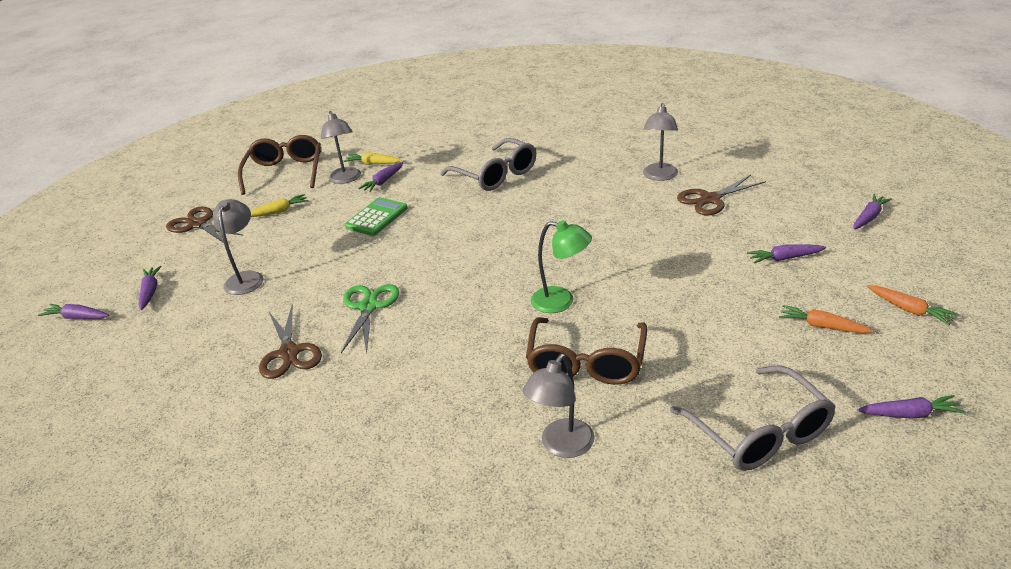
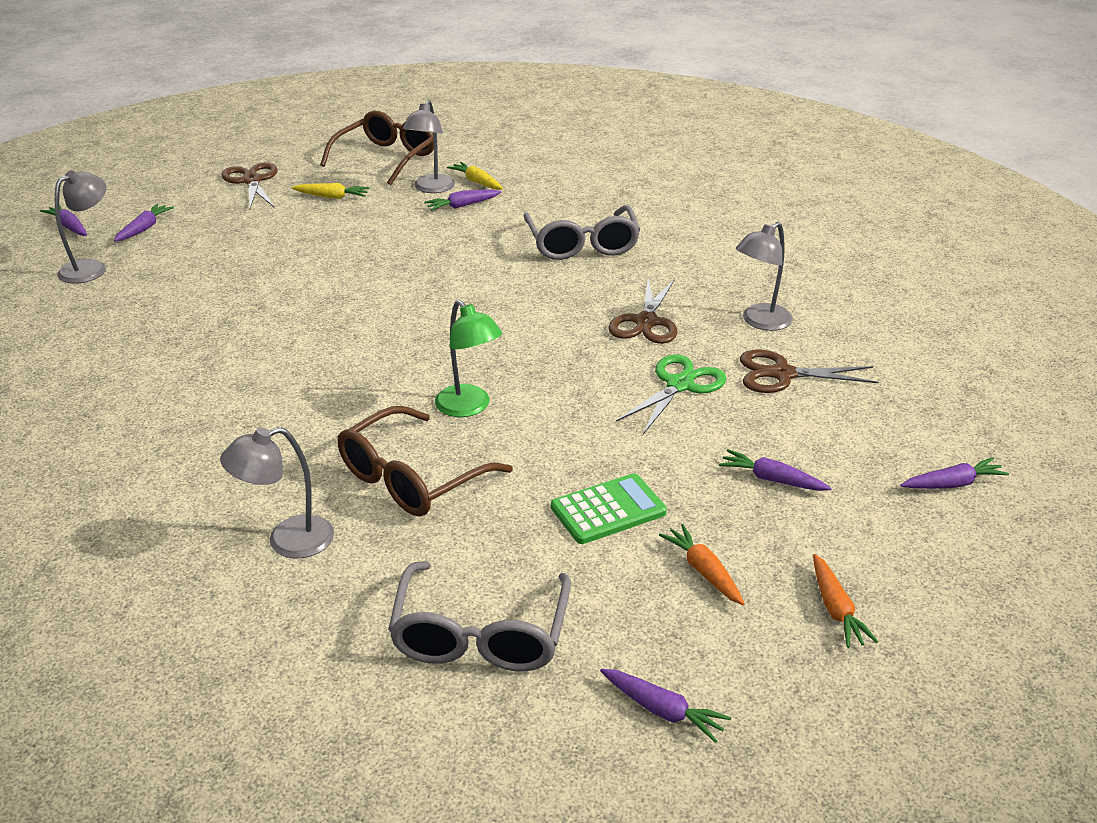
camera: 30 degrees right, 0 degrees up
grey lamp [213,199,264,295] -> grey lamp moved to [55,170,107,284]
brown scissors [259,306,322,379] -> brown scissors moved to [608,279,678,344]
green scissors [341,284,399,353] -> green scissors moved to [616,354,727,434]
green calculator [345,197,408,236] -> green calculator moved to [551,473,667,544]

